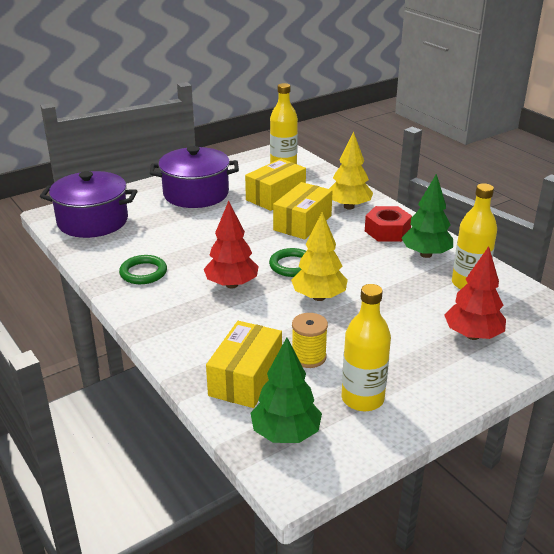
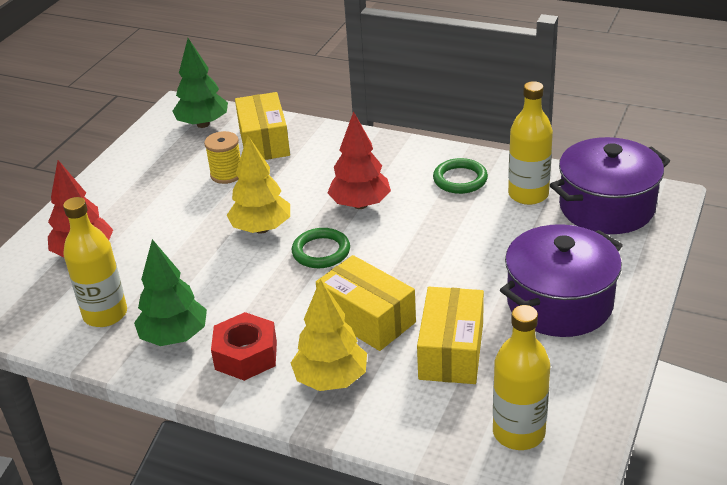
camera: 150 degrees right, 5 degrees up
yellow box [273,182,333,239] -> yellow box turned 45 degrees counterclockwise [316,255,416,351]
yellow bottle [342,284,391,411] -> yellow bottle moved to [508,81,553,205]

